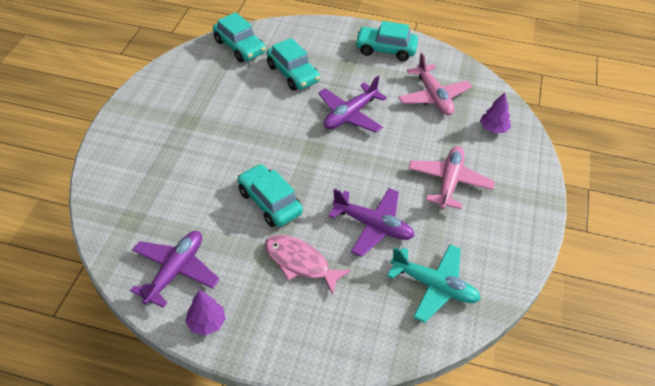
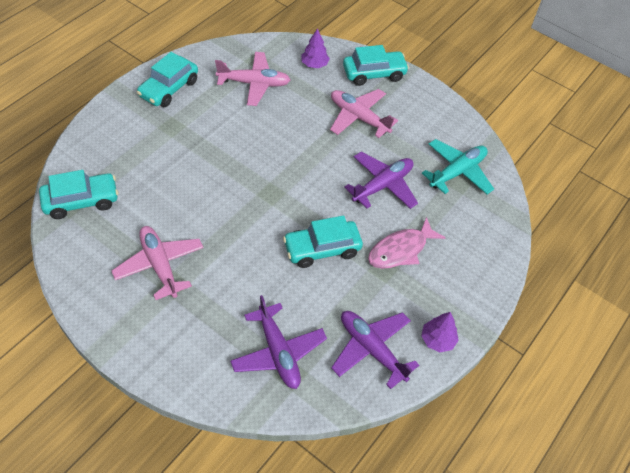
camera: 70 degrees left, 5 degrees up
turquoise car [267,38,320,91] -> turquoise car moved to [343,45,409,86]
purple plane [318,76,387,133] -> purple plane moved to [230,295,327,389]
none -> pink plane [111,226,204,300]

